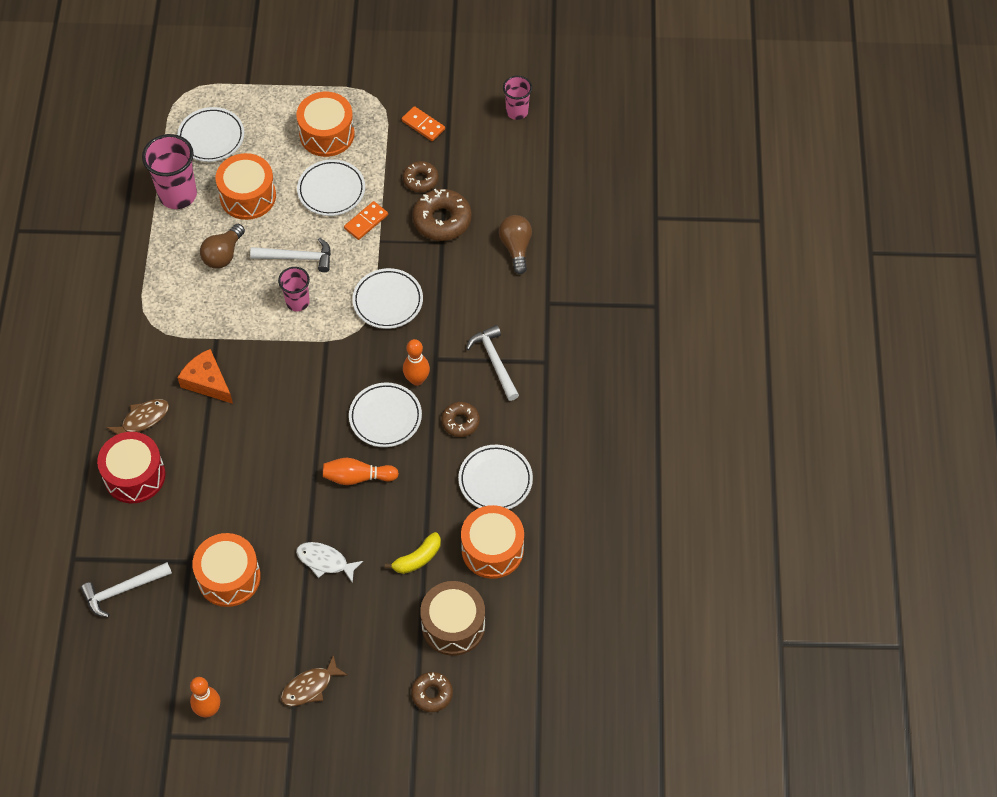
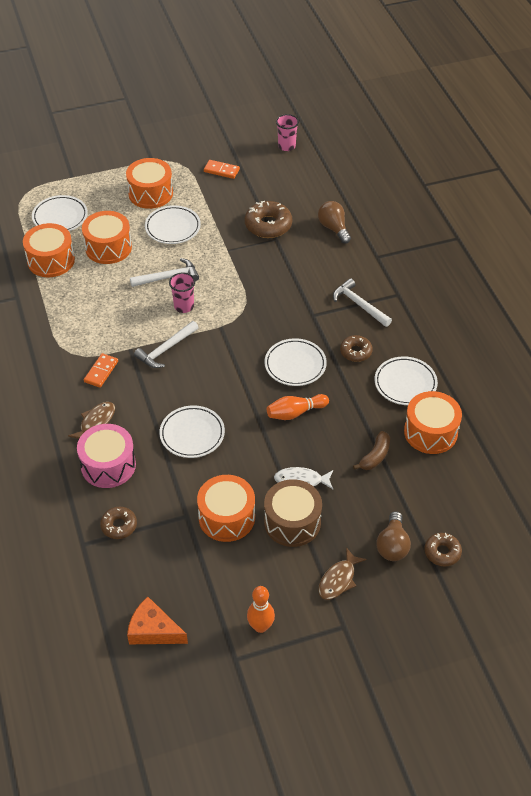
camera: 20 degrees left, 10 degrees down
white hammer [81,562,172,617] -> white hammer moved to [134,321,199,368]
red drum [97,432,166,503] -> pink drum [77,424,136,488]
pink cup [142,134,197,209] -> orange drum [23,223,75,277]
orange cheese [177,349,233,404] -> orange cheese moved to [127,597,188,644]
brown light bulb [200,224,245,269] -> brown light bulb moved to [377,511,411,561]
orange domino [344,201,388,240] -> orange domino moved to [84,353,118,388]
white plate [352,268,423,329] -> white plate moved to [159,405,225,458]
yellow banana [385,532,441,574] -> brown banana [353,431,390,470]
brown donut [403,161,438,192] -> brown donut moved to [100,507,137,539]
orange bowling pin [403,339,430,386] -> none
brown drum [420,581,485,656] -> brown drum moved to [264,479,322,547]

